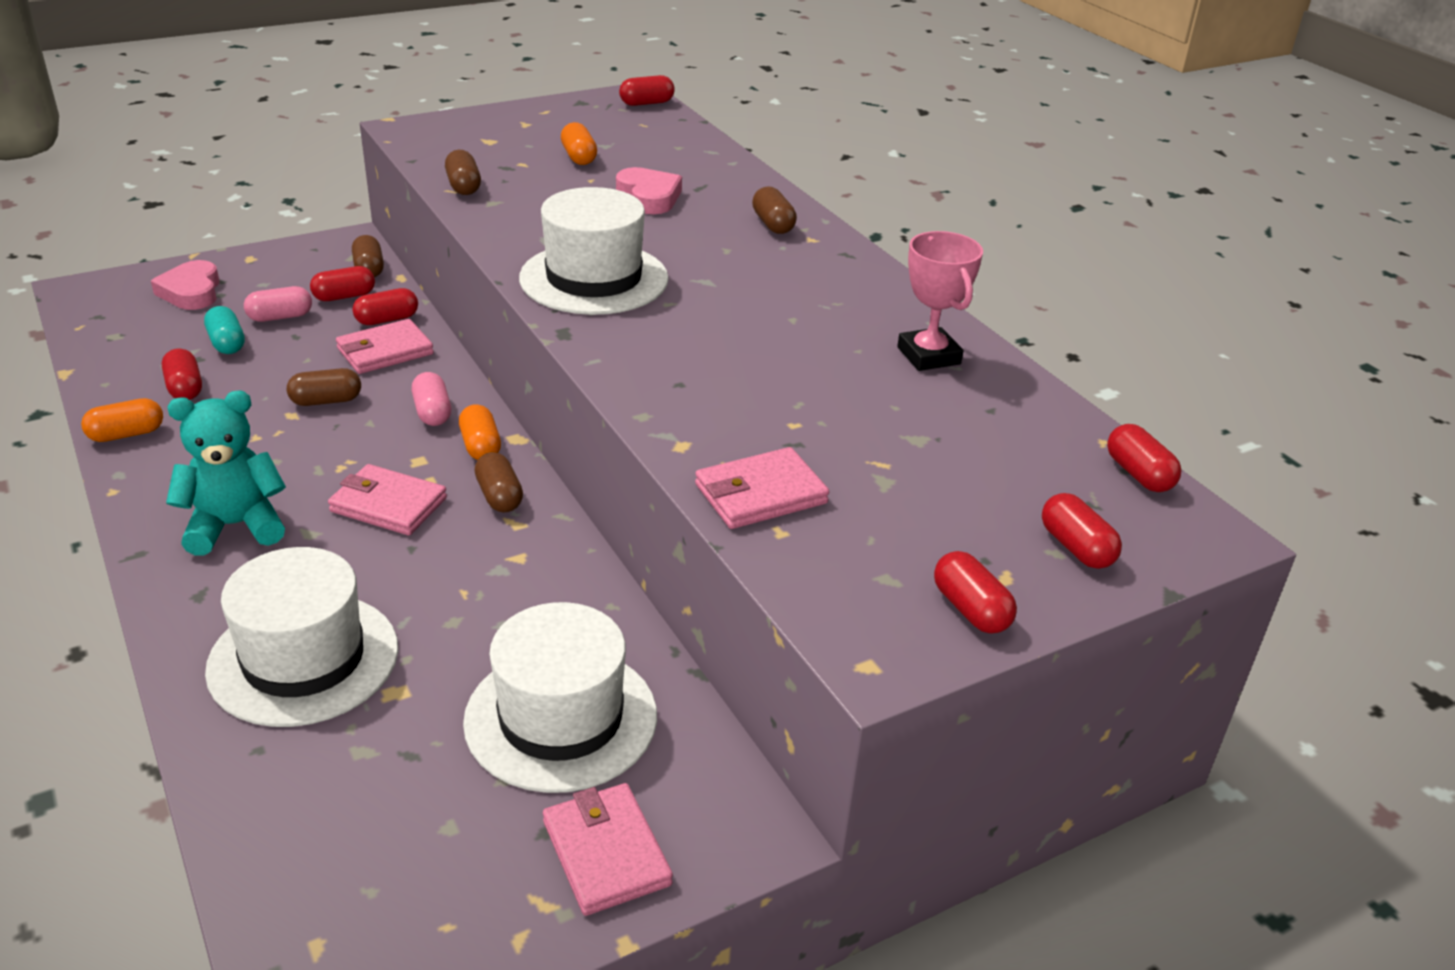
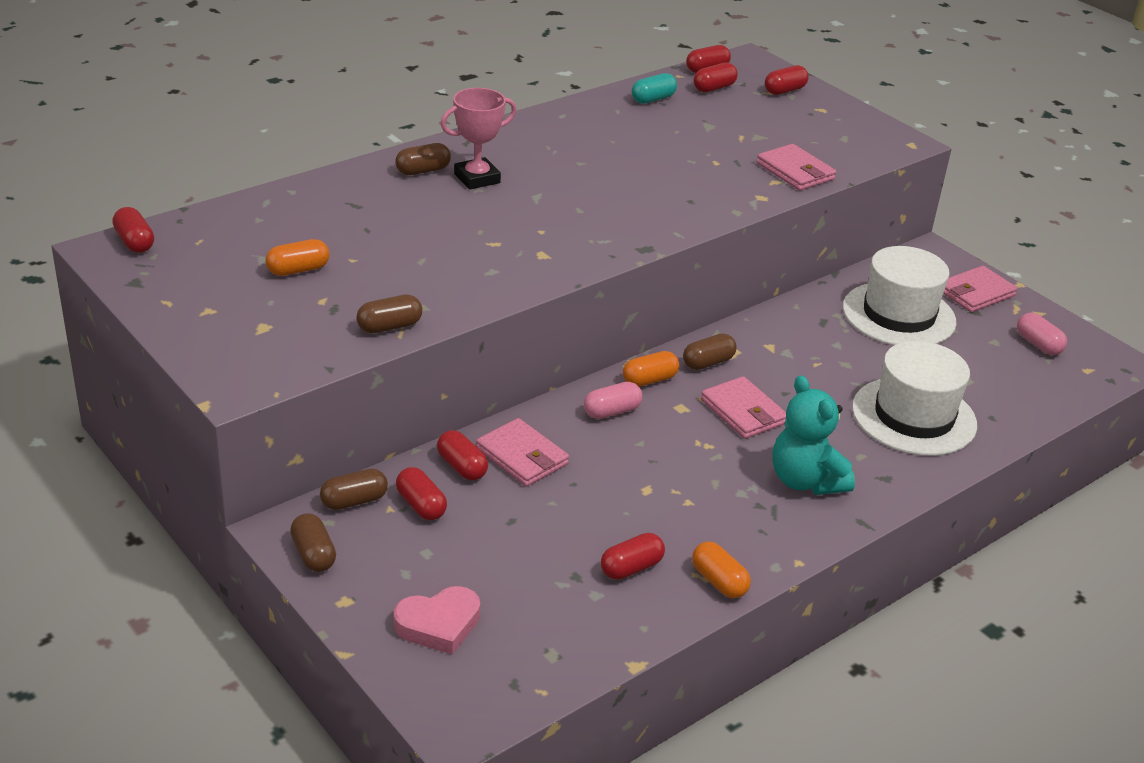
camera: 100 degrees left, 0 degrees up
turquoise capsule [204,306,245,354] -> turquoise capsule moved to [632,73,677,104]
pink capsule [244,286,312,322] -> pink capsule moved to [1017,313,1067,355]
brown capsule [287,368,361,406] -> brown capsule moved to [290,513,336,572]
pink wallet [328,464,447,535] -> pink wallet turned 45 degrees counterclockwise [701,376,786,439]
white hat [519,187,669,315] -> none
pink heart [616,167,682,214] -> none
pink trophy [897,231,983,371] -> pink trophy moved to [441,88,517,189]
red capsule [934,551,1017,634] -> red capsule moved to [693,62,738,92]

